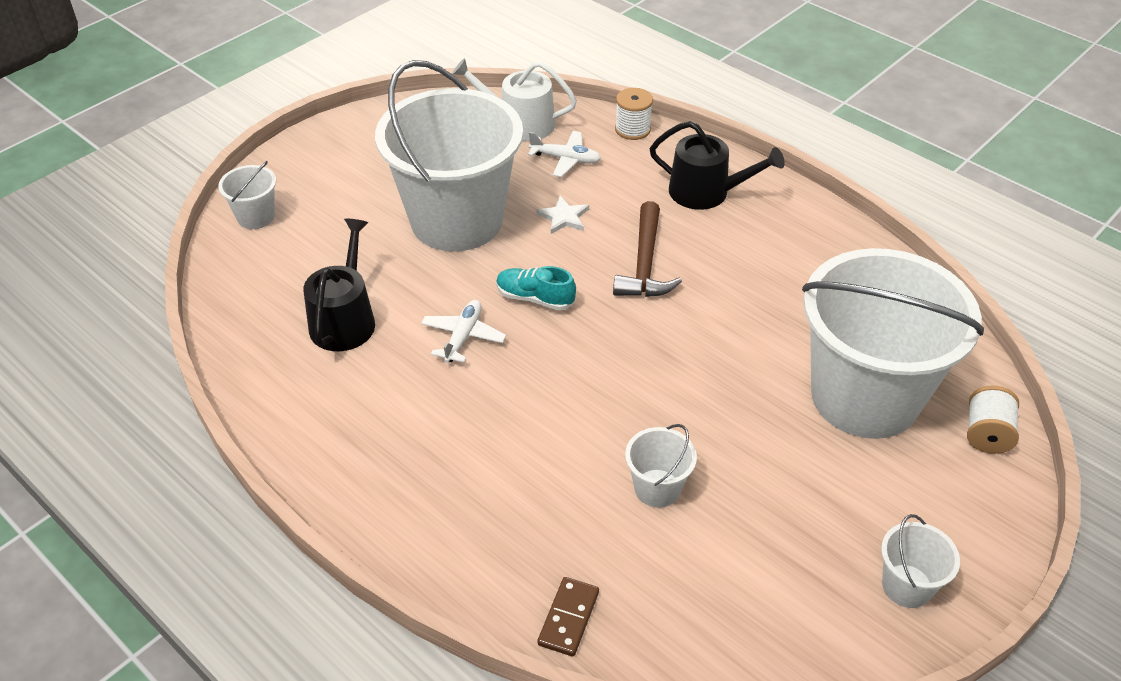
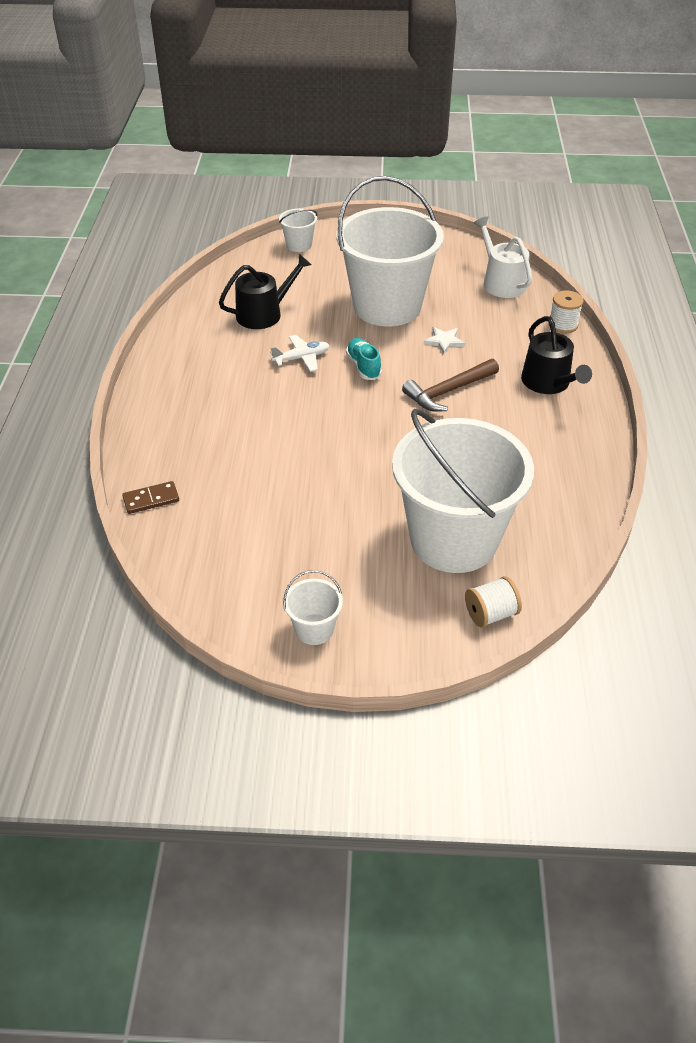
camera: 50 degrees right, 0 degrees up
white plane [528,131,601,177] -> none
white bucket [625,424,697,508] -> none

